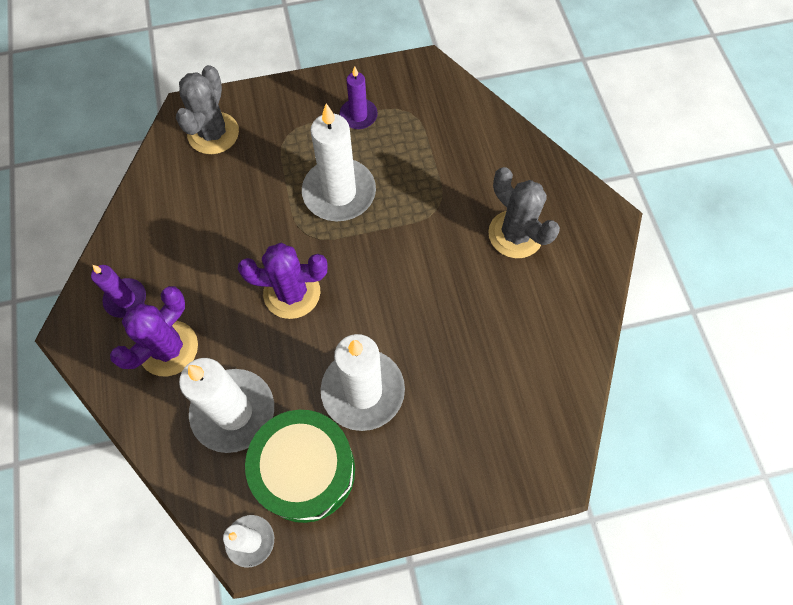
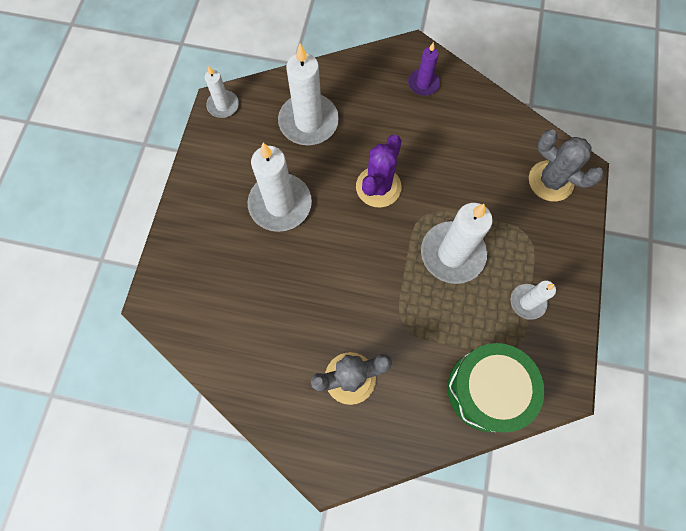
camera: 115 degrees right, 5 degrees up
purple cactus [110,286,198,376] -> none
green drum [245,410,355,523] -> green drum moved to [448,343,544,433]
purple candle [340,66,378,129] -> white candle [511,281,556,320]

